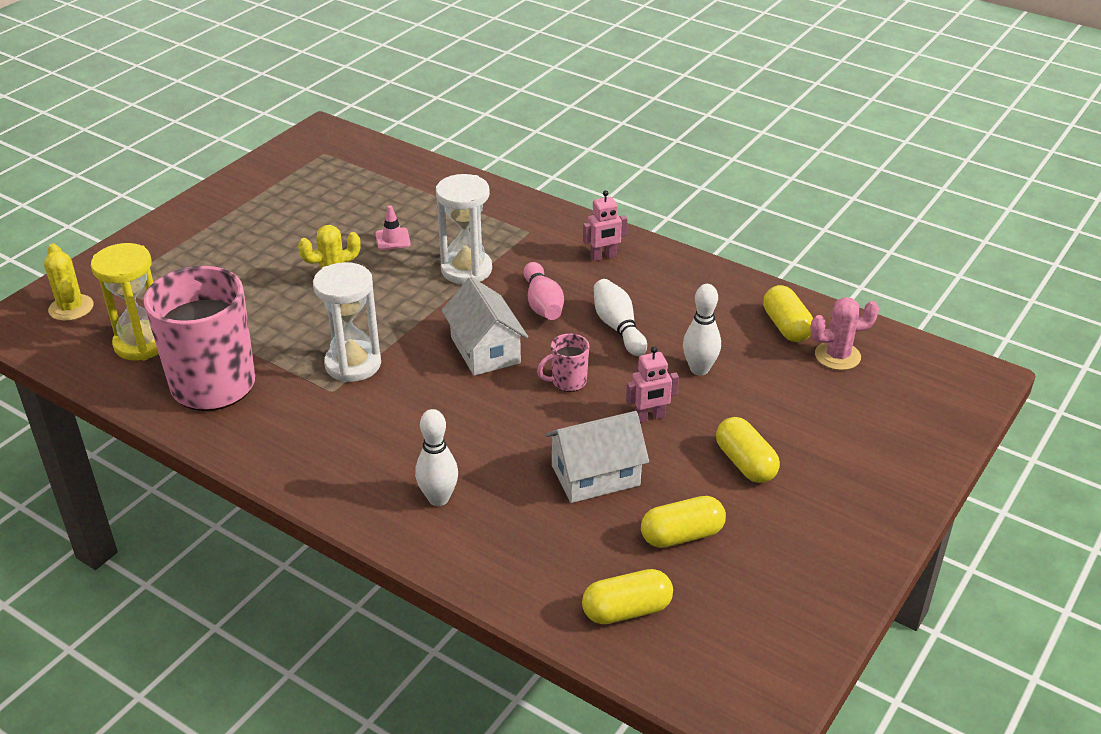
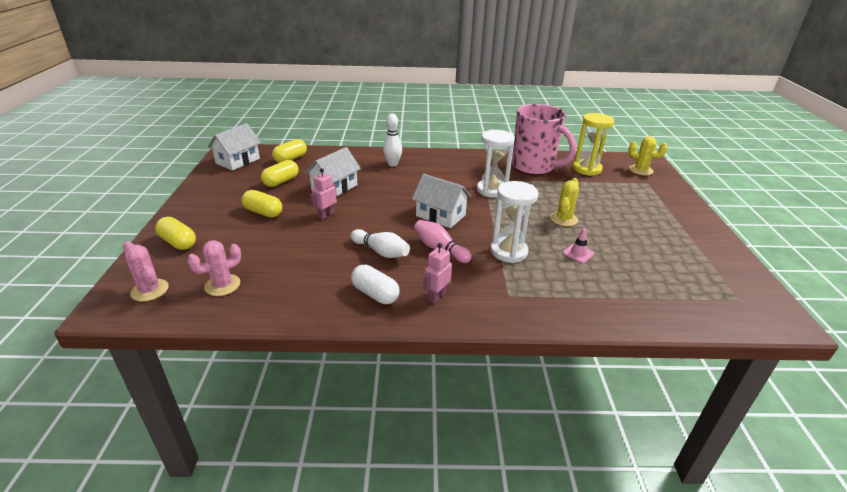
camera: 145 degrees right, 5 degrees down
pink mug [537,333,589,392] -> none
white bowling pin [683,284,721,376] -> none
yellow capsule [763,285,813,342] -> yellow capsule moved to [155,217,196,250]
none -> pink cactus [123,241,169,302]
none -> white house [208,123,261,171]
none -> white capsule [351,265,400,304]

